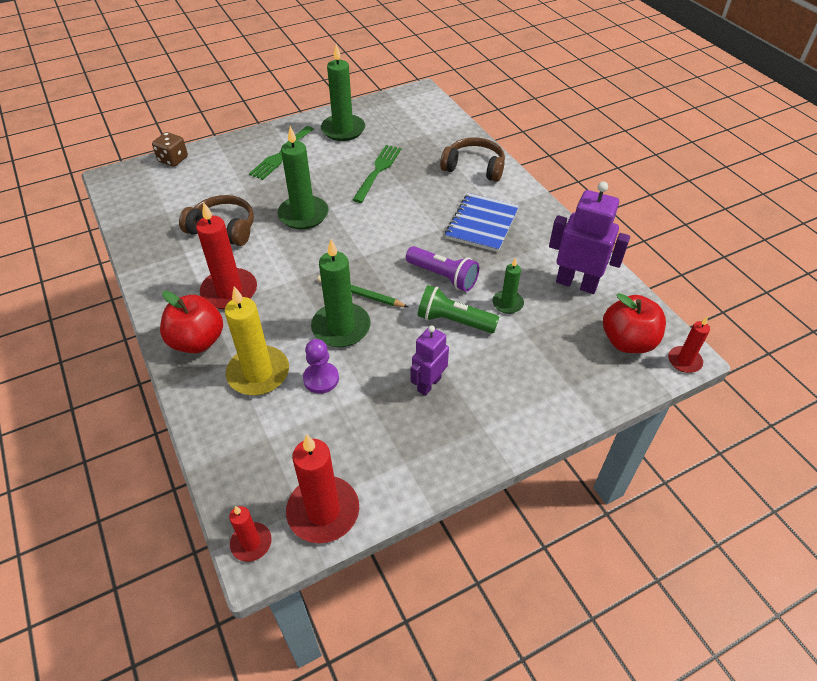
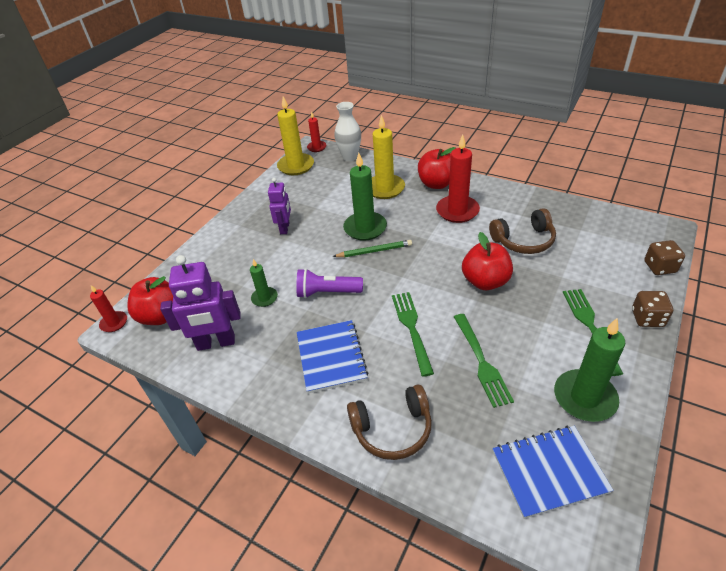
camera: 150 degrees right, 5 degrees down
green candle [277,126,328,229] -> red apple [462,232,513,290]
red candle [286,434,359,543] -> yellow candle [277,96,314,175]
purple pawn [303,339,339,394] -> none
green flashlight [418,285,499,333] -> none
none -> white vase [335,102,361,161]
none -> green fork [392,292,434,377]
none -> blue notebook [492,426,614,518]
none -> brown dice [632,291,673,327]

